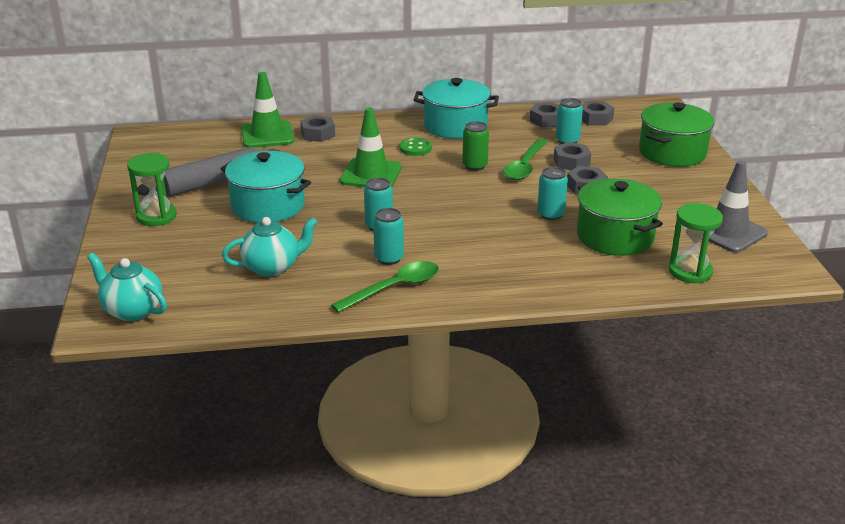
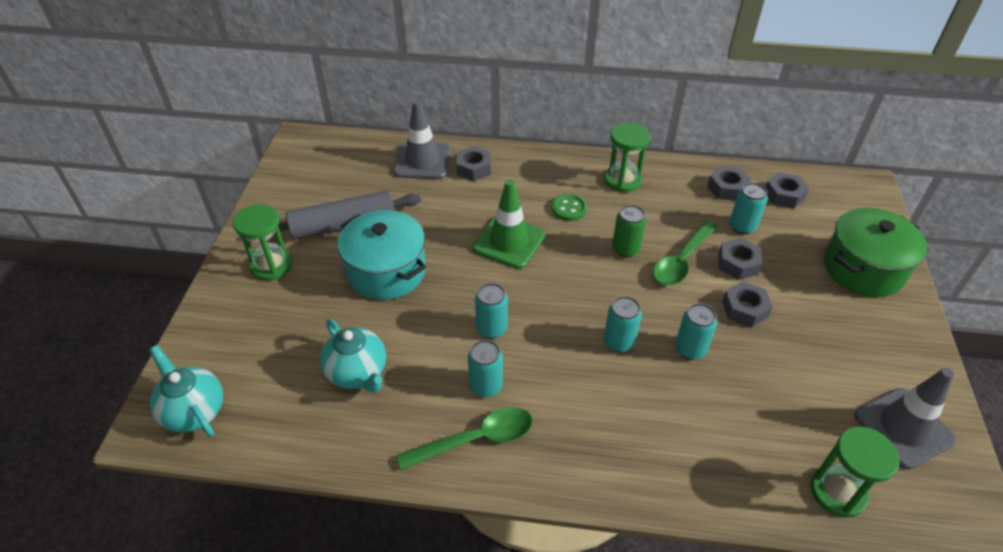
camera: 15 degrees right, 15 degrees up
turquoise teapot [222,217,318,277] -> turquoise teapot turned 60 degrees clockwise [320,319,386,393]
green traffic cone [241,72,294,148] -> grey traffic cone [394,100,451,179]
turquoise pot [413,78,499,139] -> green hourglass [604,122,650,193]
green pot [577,178,663,256] -> none
none -> turquoise can [604,296,642,352]

